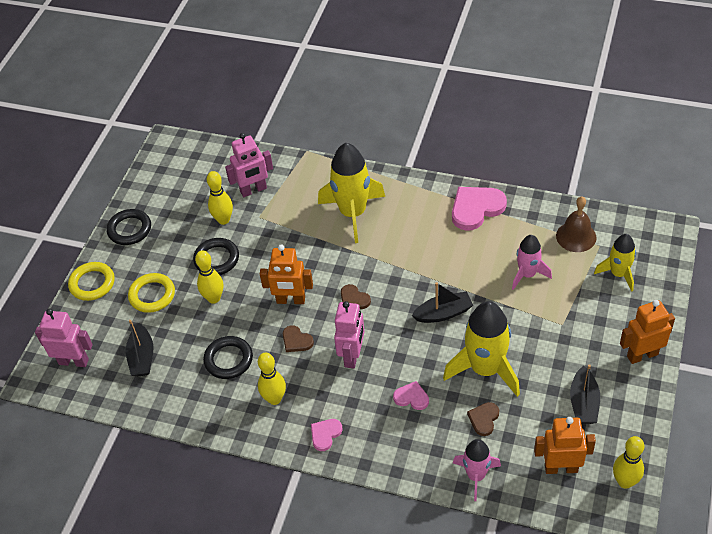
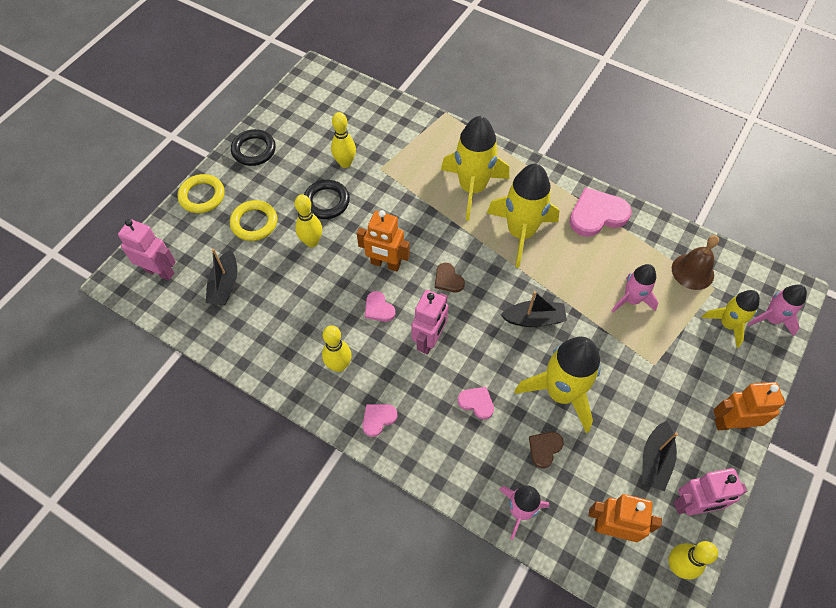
camera: 10 degrees right, 10 degrees up
black ring [203,336,253,379] -> none
pink robot [225,133,273,197] -> pink robot moved to [674,468,747,515]
brown heart [283,325,314,352] -> pink heart [365,291,395,322]
none -> yellow rocket [487,164,559,268]
none -> pink rocket [748,285,807,336]

